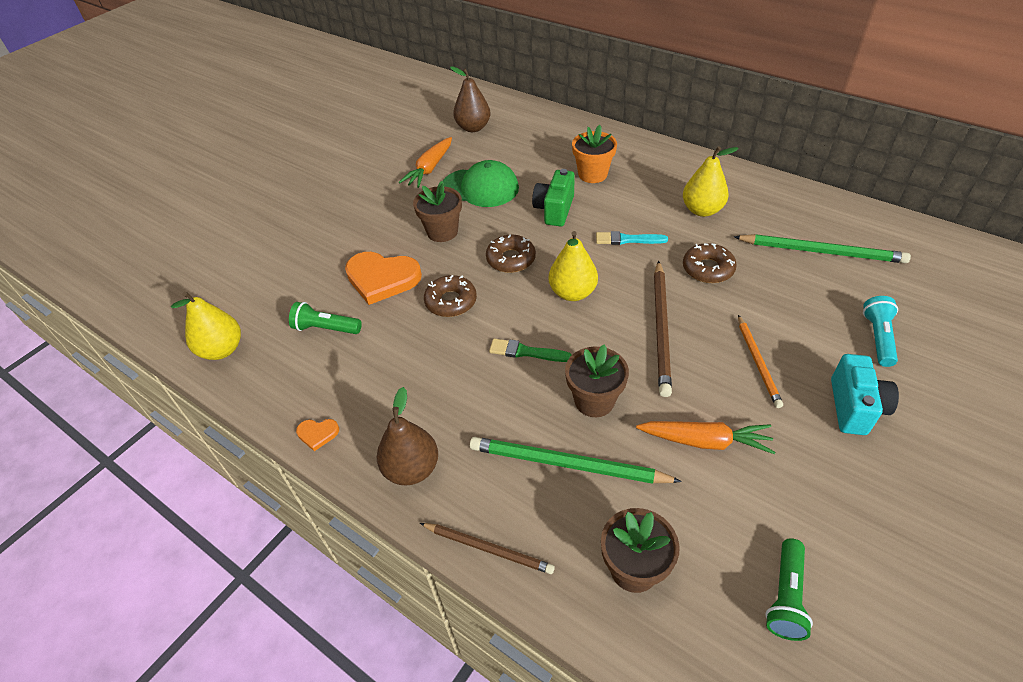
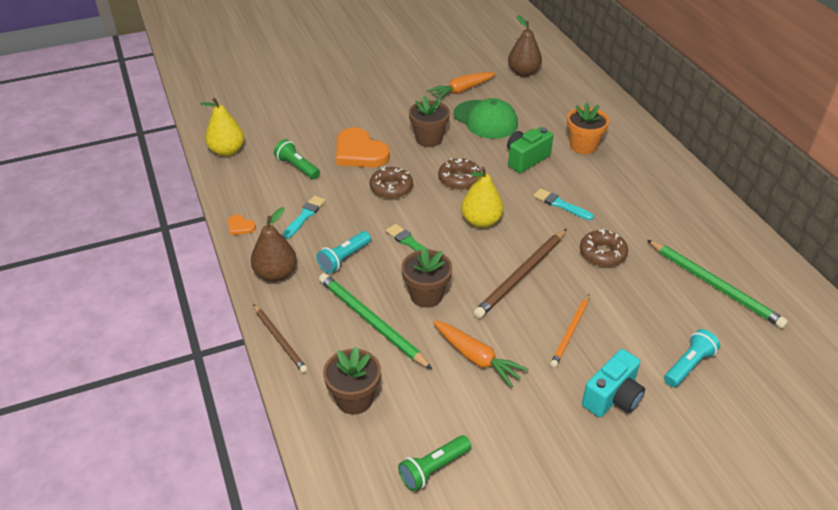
camera: 30 degrees right, 5 degrees down
yellow pear [683,146,739,217] -> none
none -> turquoise brush [283,196,326,239]
none -> turquoise flashlight [316,231,371,273]

